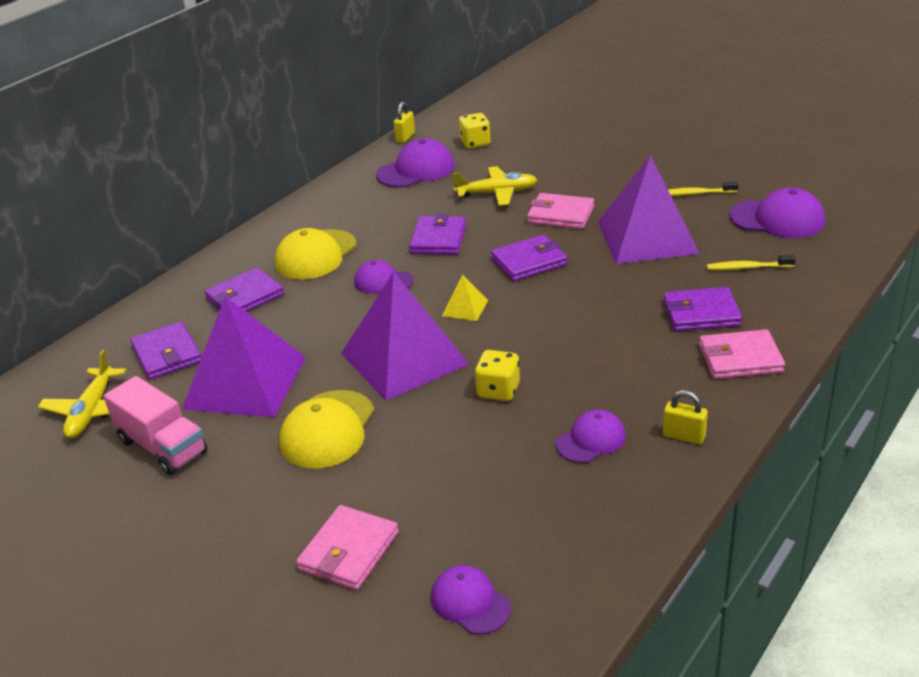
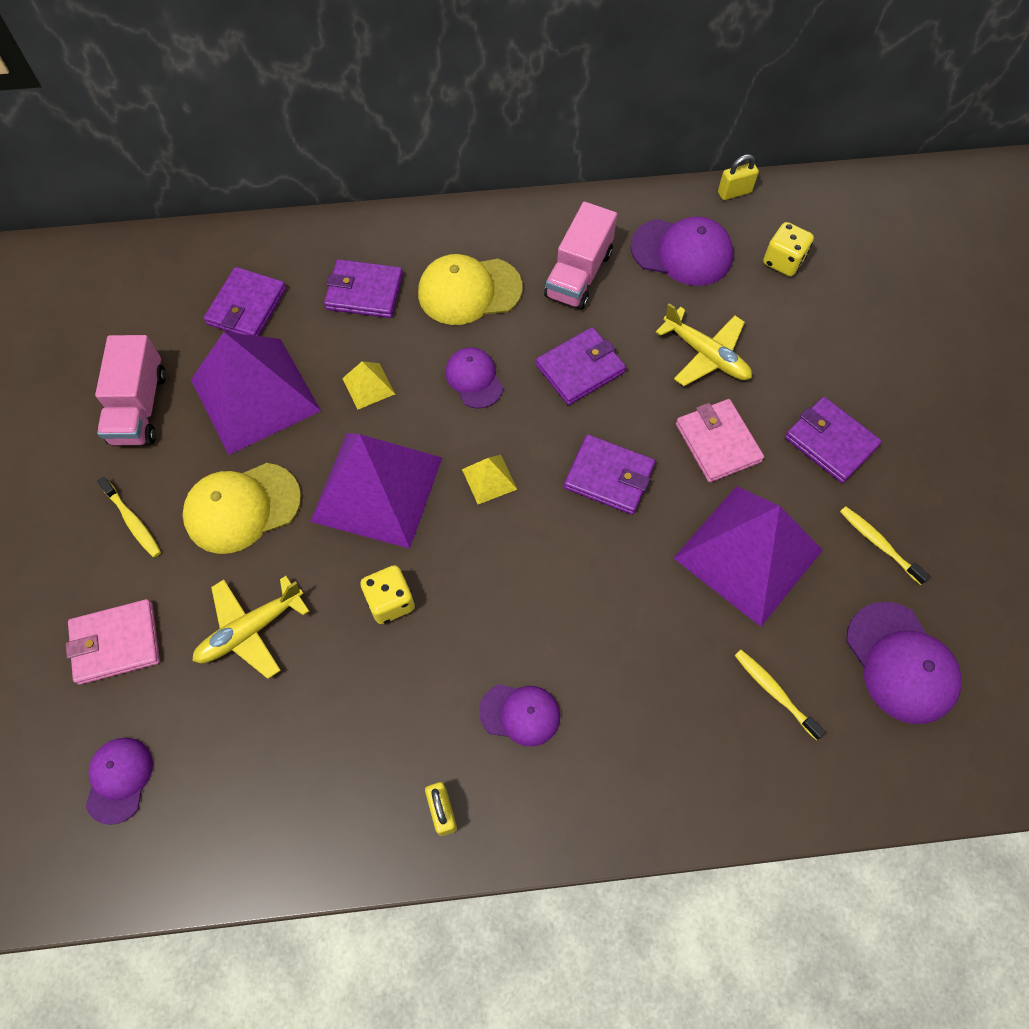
camera: 45 degrees right, 30 degrees up
yellow plane [38,350,126,438] -> yellow plane moved to [192,576,310,679]
purple cap [556,409,626,463] -> purple cap moved to [479,684,560,747]
purple wallet [663,287,742,331] -> purple wallet moved to [785,397,882,483]
pink wallet [699,329,785,379] -> none
none -> yellow toothbrush [97,477,161,558]
none -> yellow pyramid [342,361,395,410]
none -> pink truck [544,202,617,310]

